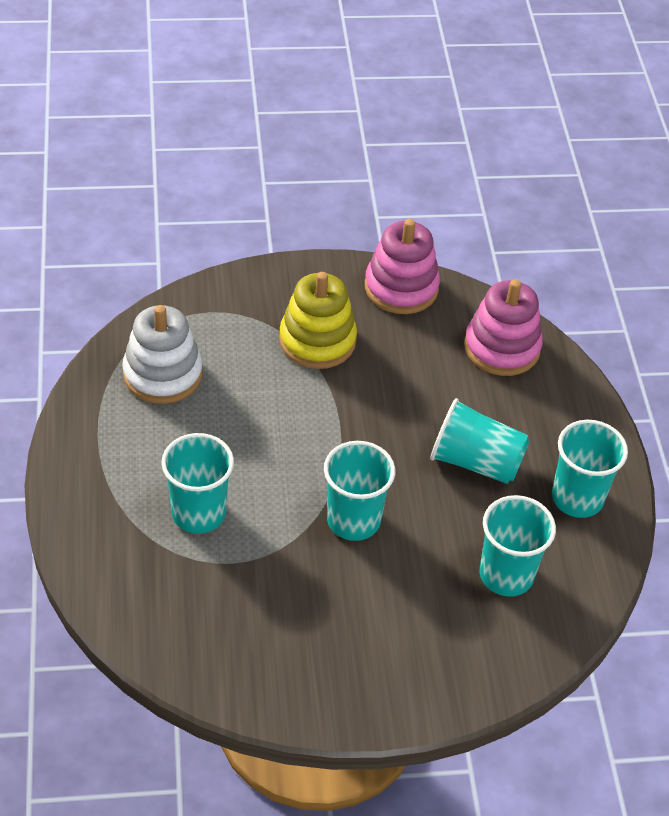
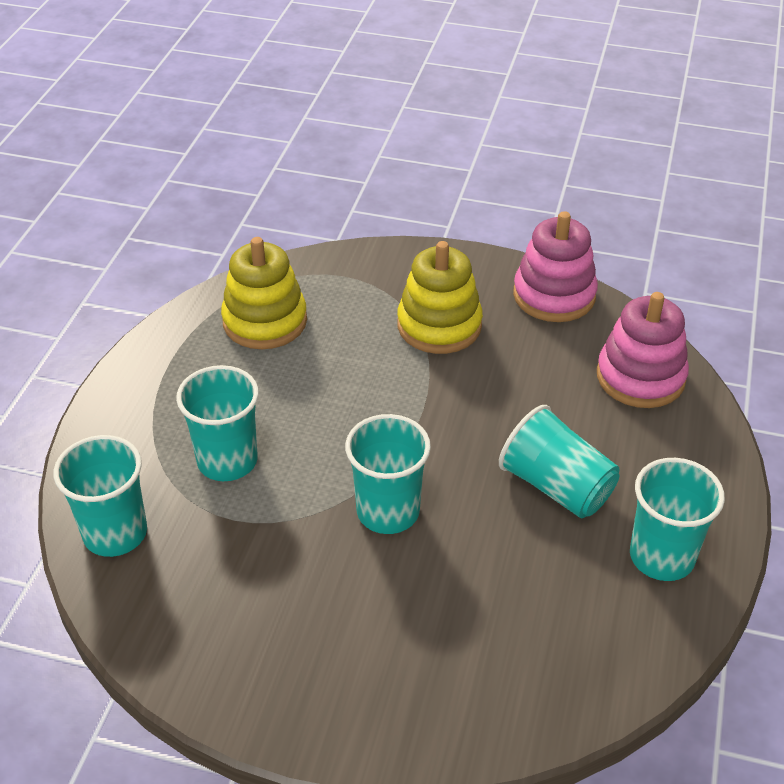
camera: 25 degrees right, 5 degrees down
white stacking toy [122,305,203,404] -> yellow stacking toy [221,237,307,349]
turquoise cup [479,495,556,597] -> turquoise cup moved to [54,435,147,557]

